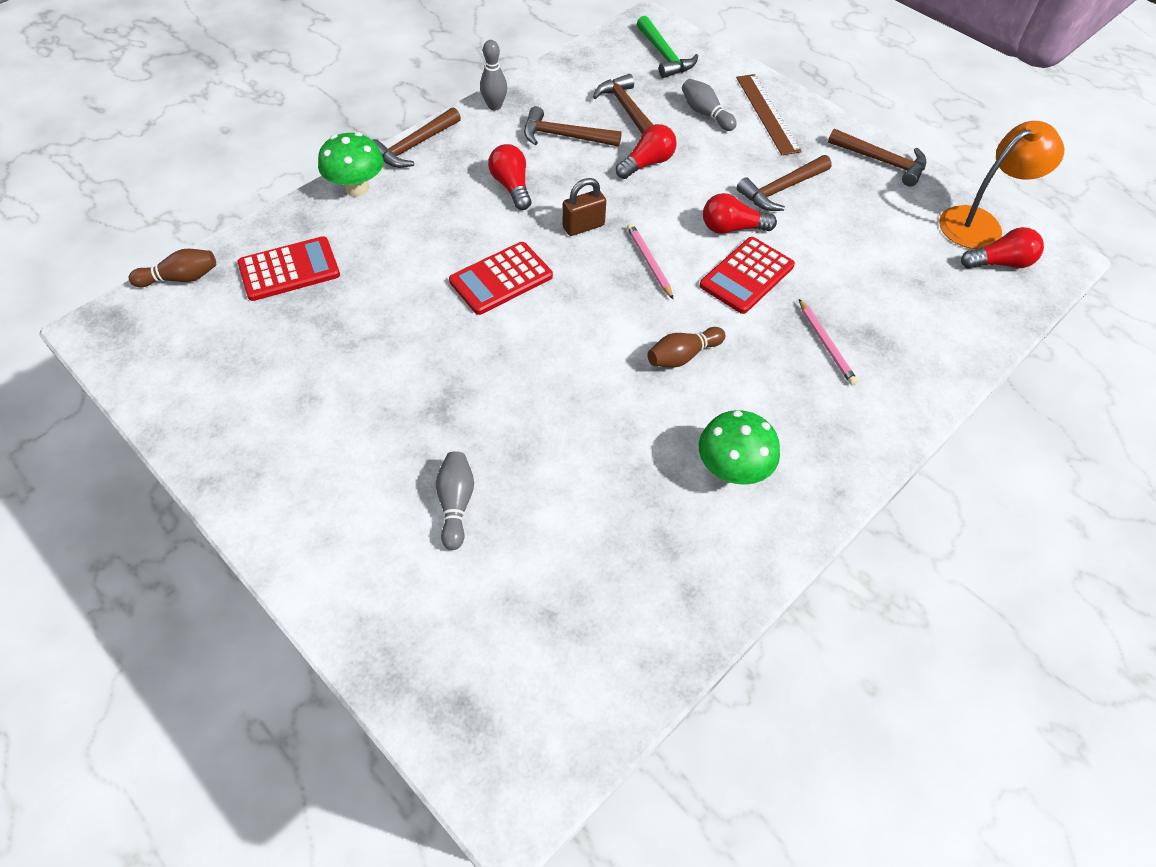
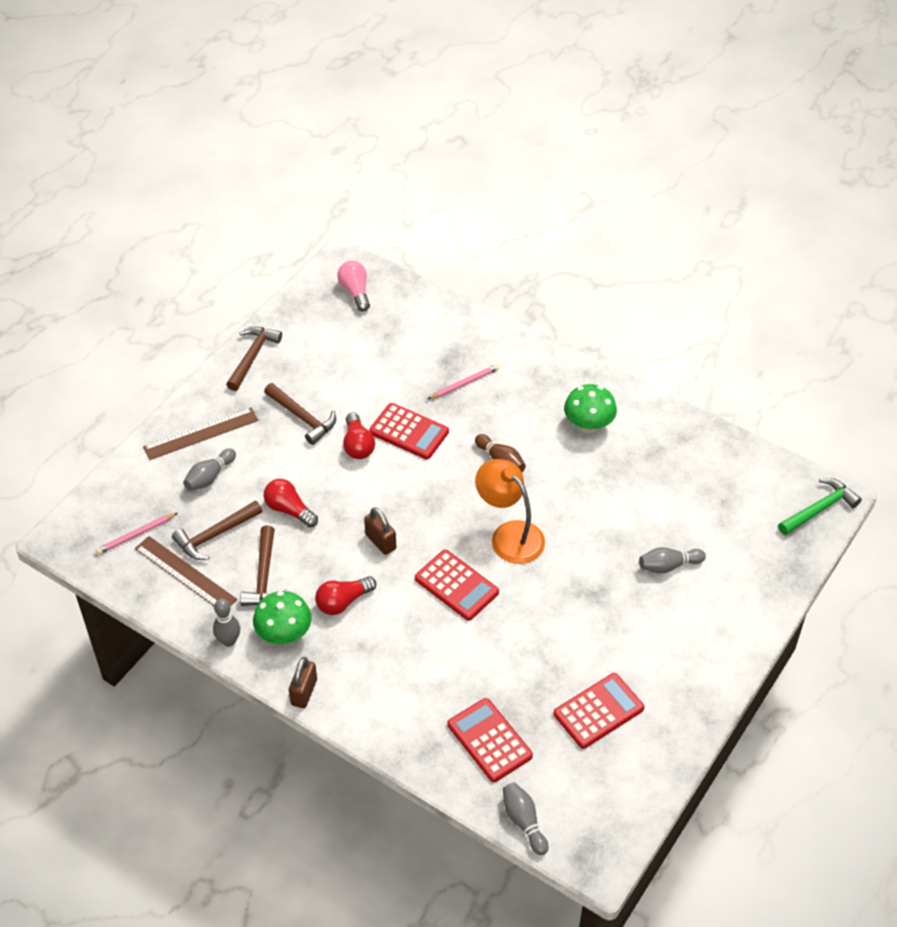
camera: 100 degrees left, 5 degrees down
brown bowling pin [129,249,216,287] -> grey bowling pin [503,782,549,855]
green mushroom [318,132,384,197] -> green mushroom moved to [253,591,312,644]
brown hammer [373,107,461,168] -> brown padlock [289,657,317,708]
pink pencil [627,223,674,299] -> pink pencil moved to [96,513,177,555]
green hammer [637,16,698,78] -> green hammer moved to [778,478,862,535]
orange lamp [939,121,1064,249] -> orange lamp moved to [475,459,545,564]
red light bulb [961,227,1044,269] -> pink light bulb [337,261,370,311]
none -> brown ruler [135,536,238,606]
none -> red calculator [553,673,644,749]

